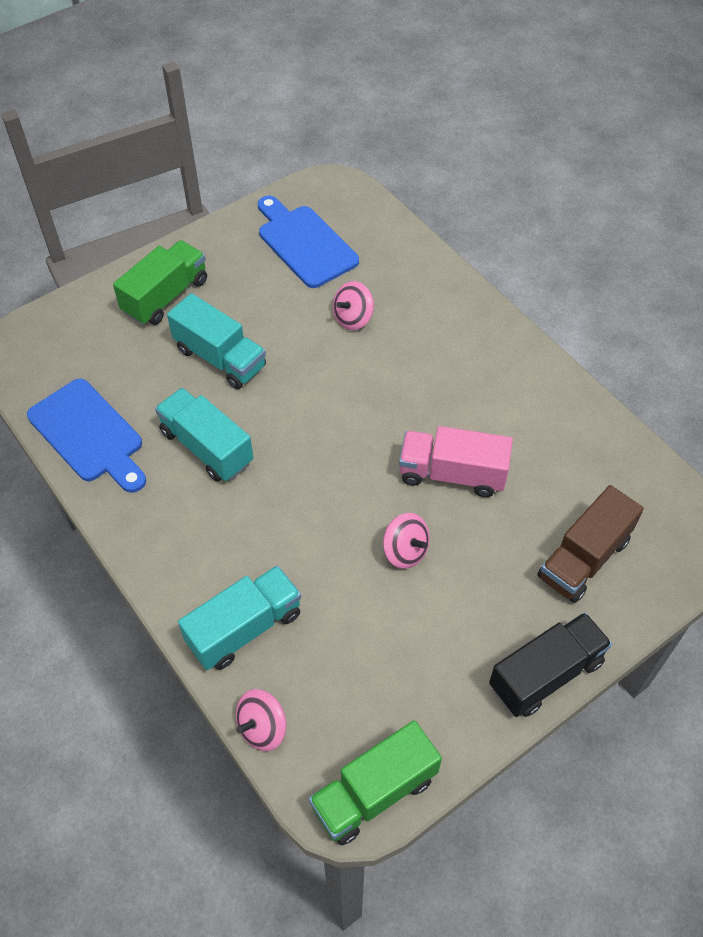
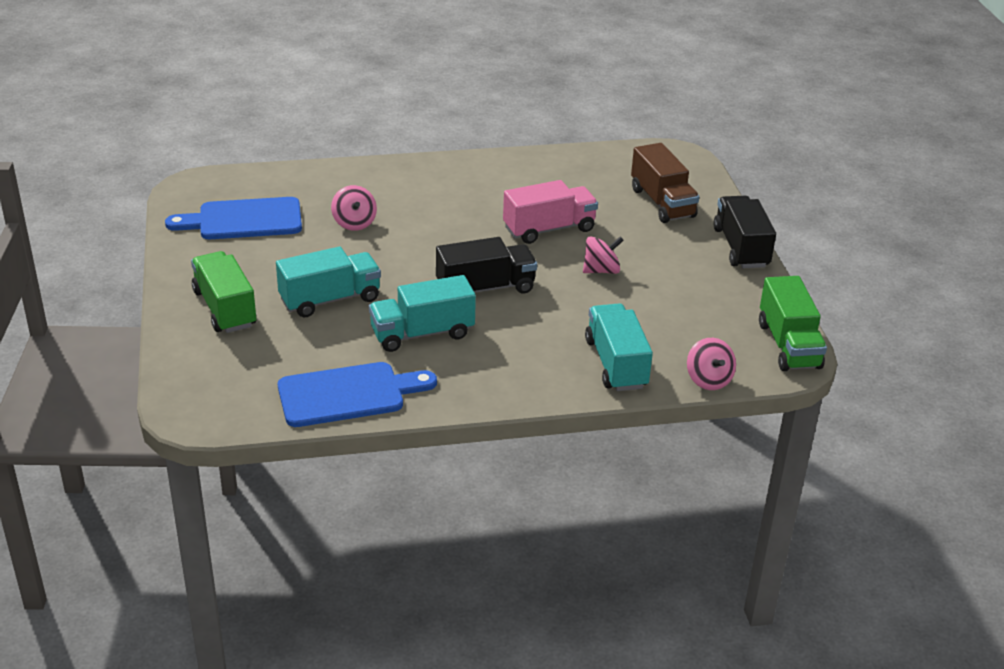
camera: 65 degrees left, 20 degrees down
pink truck [399,426,513,497] -> pink truck turned 150 degrees counterclockwise [503,180,598,244]
none -> black truck [436,237,537,293]

